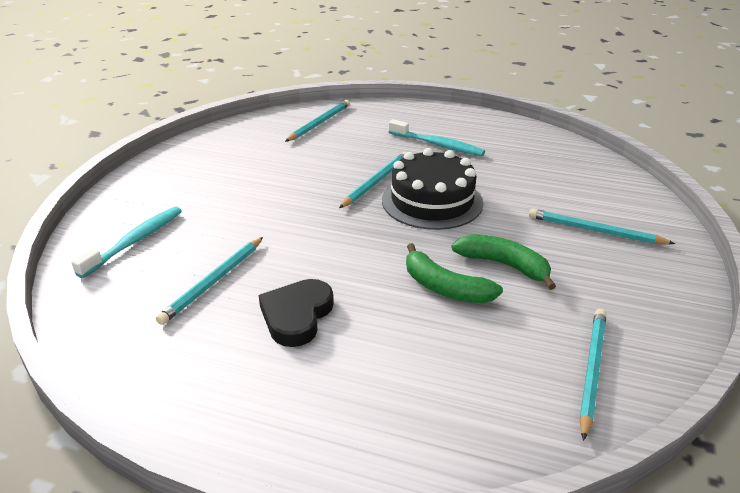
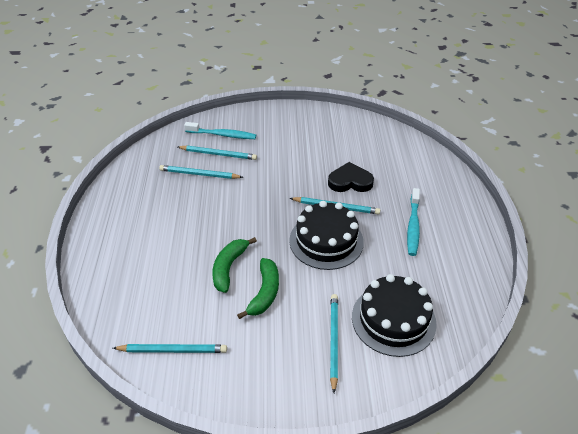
camera: 70 degrees right, 10 degrees up
black heart [259,279,333,347] -> black heart moved to [328,162,374,192]
turquoise pencil [285,100,350,142] -> turquoise pencil moved to [178,146,257,160]
none -> black cake [352,274,437,357]

